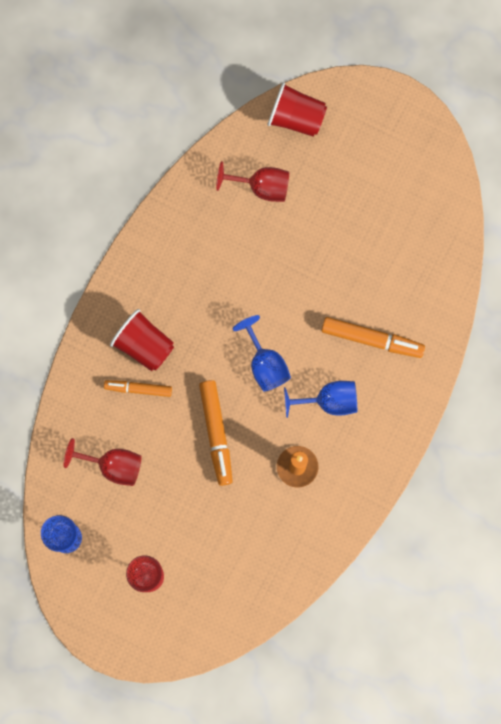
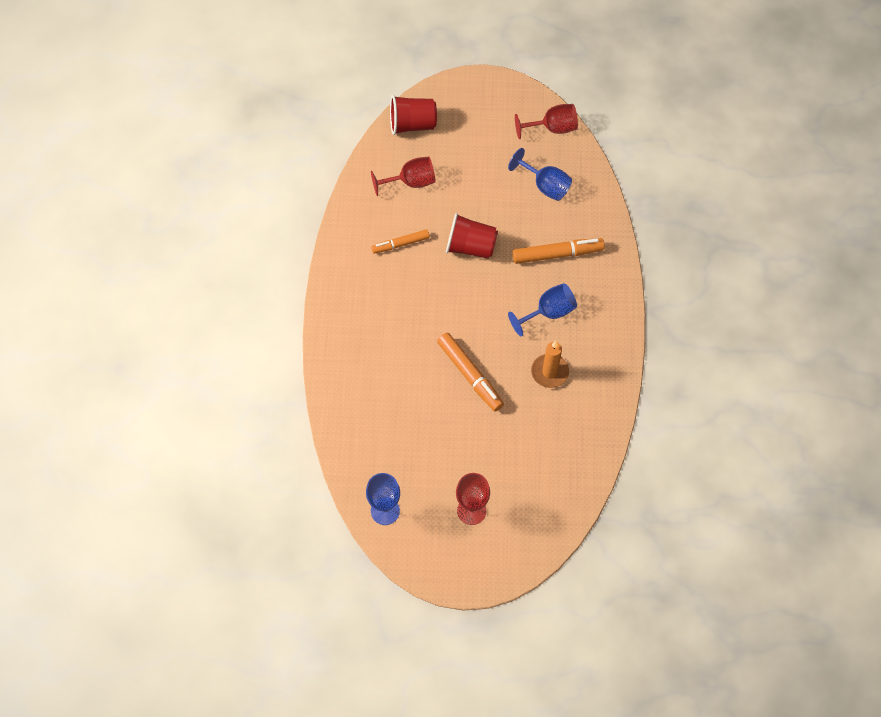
camera: 25 degrees left, 15 degrees down
red goblet [64,438,142,486] -> red goblet moved to [515,104,578,139]
orange marker [104,380,172,397] -> orange marker moved to [371,230,430,254]
red cup [110,309,174,371] -> red cup moved to [446,213,498,259]
blue goblet [233,315,291,391] -> blue goblet moved to [508,148,572,201]

